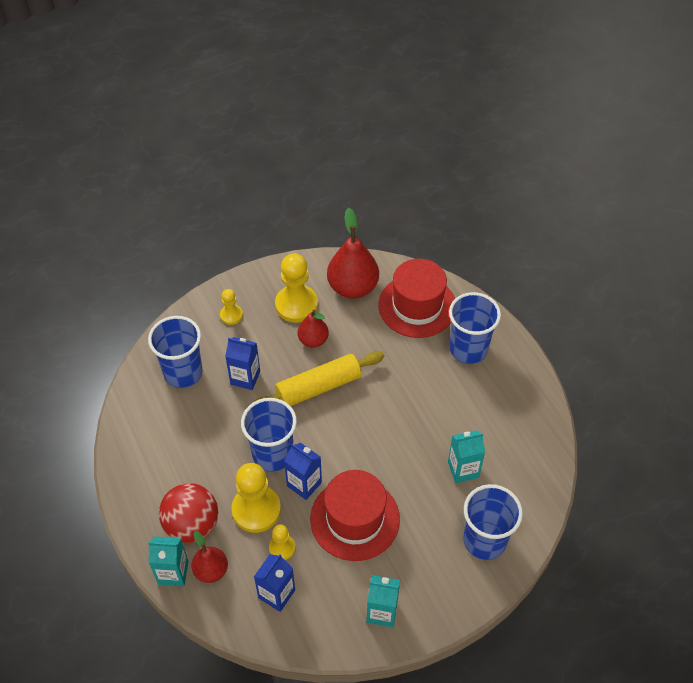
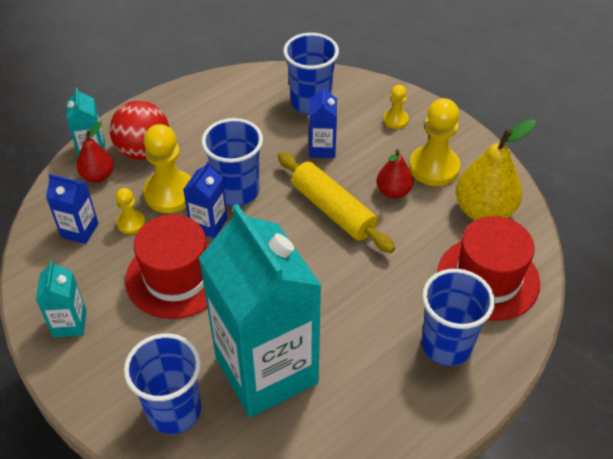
camera: 75 degrees right, 5 degrees down
red pear [327,208,379,299] -> yellow pear [456,120,536,220]
turquoise carton [448,430,485,483] -> turquoise carton [199,204,322,417], size x2.42

